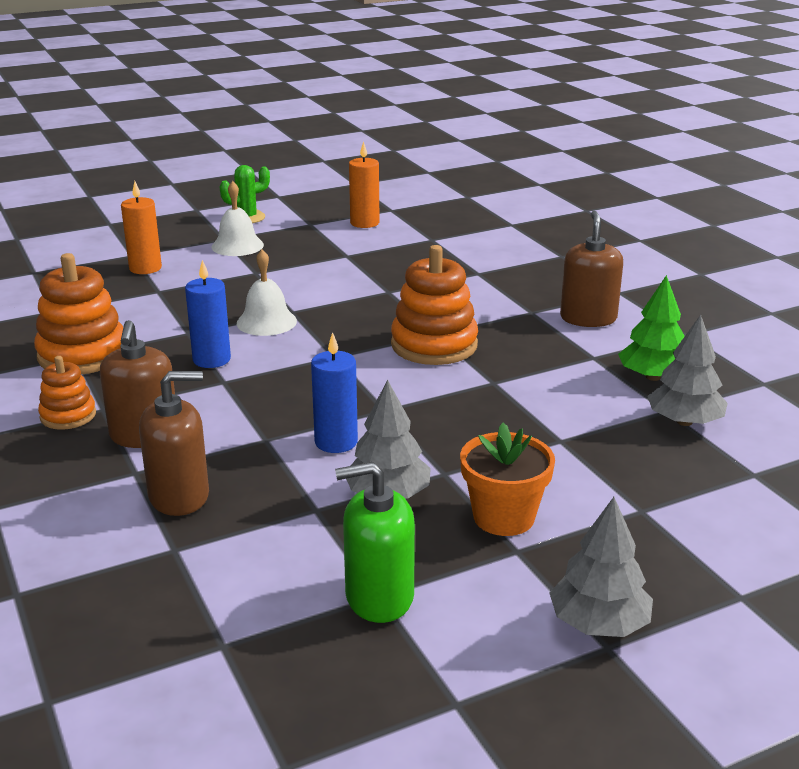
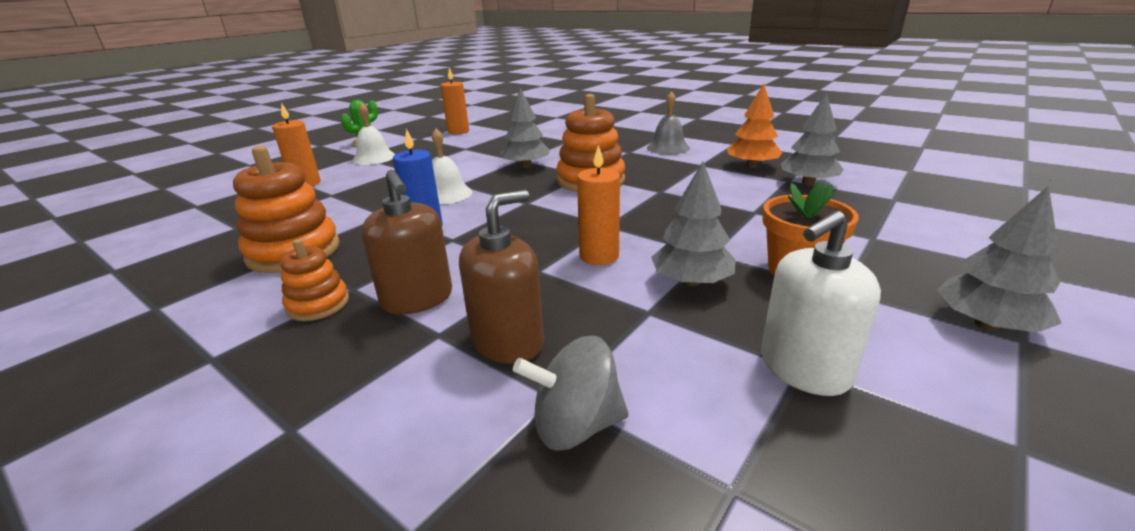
camera: 25 degrees left, 0 degrees up
blue candle [311,332,358,453] -> orange candle [577,145,620,265]
green soap dispenser [335,462,415,623] -> white soap dispenser [761,211,881,396]
brown soap dispenser [560,211,623,327] -> grey bell [647,91,690,155]
green tree [618,275,685,381] -> orange tree [727,84,782,168]
none -> grey tree [500,88,550,168]
none -> grey spinning top [513,336,629,451]

